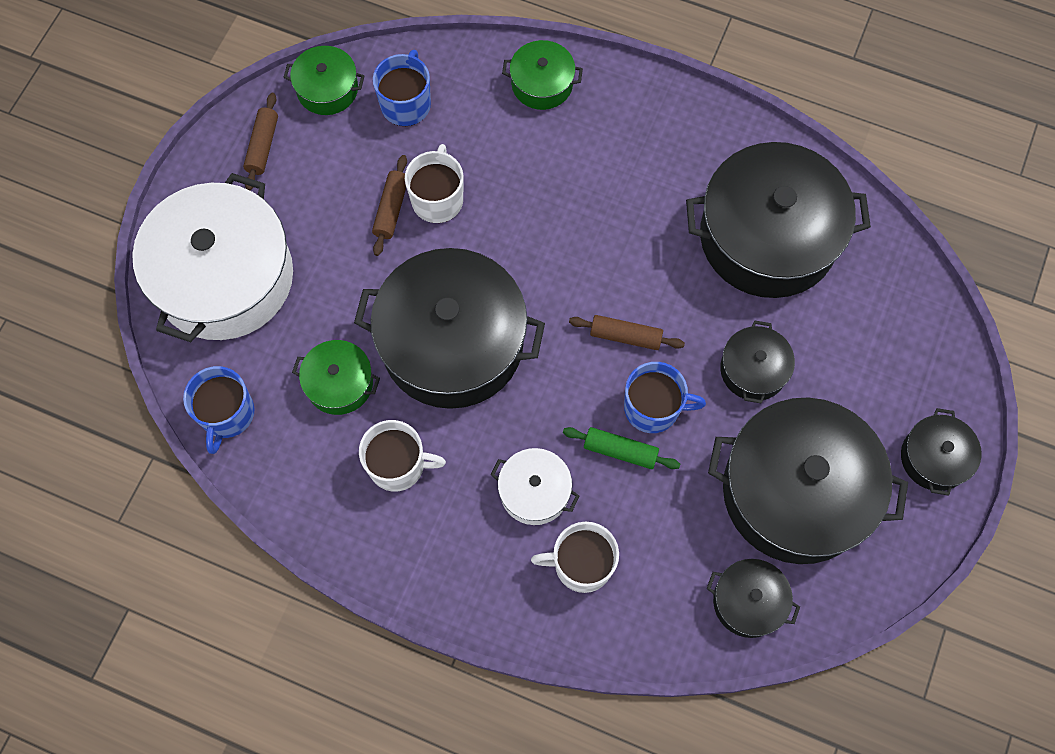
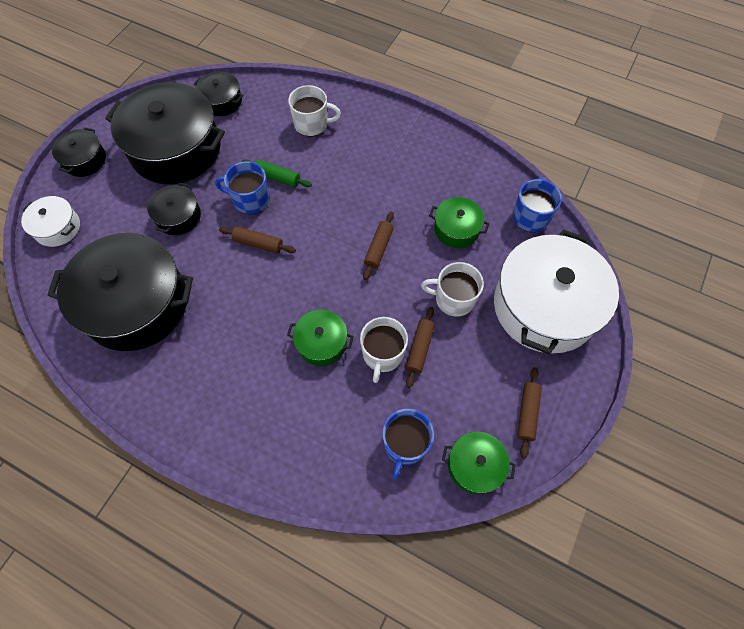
camera: 175 degrees left, 5 degrees down
black pot [354,248,545,409] -> brown rolling pin [363,212,394,280]
white mug [359,420,446,492] -> white mug moved to [421,262,484,317]
white pot [491,448,579,525] -> white pot moved to [21,196,80,247]
green pot [502,40,583,110] -> green pot moved to [287,310,354,366]

